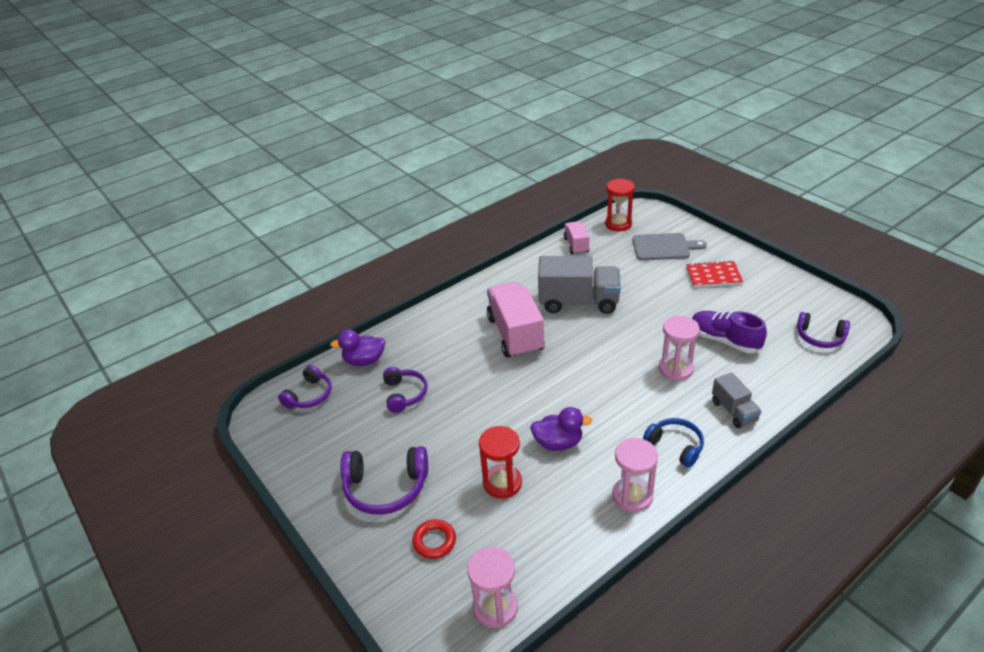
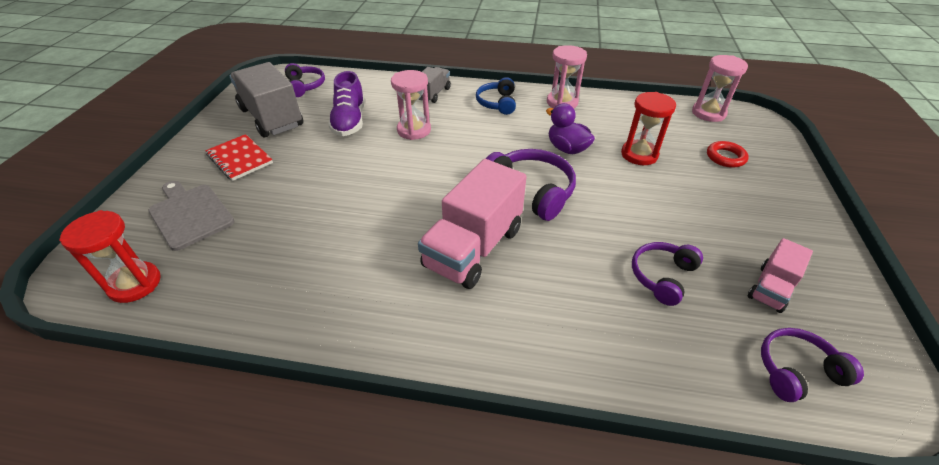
camera: 135 degrees left, 5 degrees up
purple duck [330,330,385,366] -> none
purple headphones [340,446,428,515] -> purple headphones moved to [486,149,576,221]
grey truck [538,256,621,314] -> grey truck moved to [230,62,303,138]
pink truck [564,221,589,255] -> pink truck moved to [748,238,813,313]

